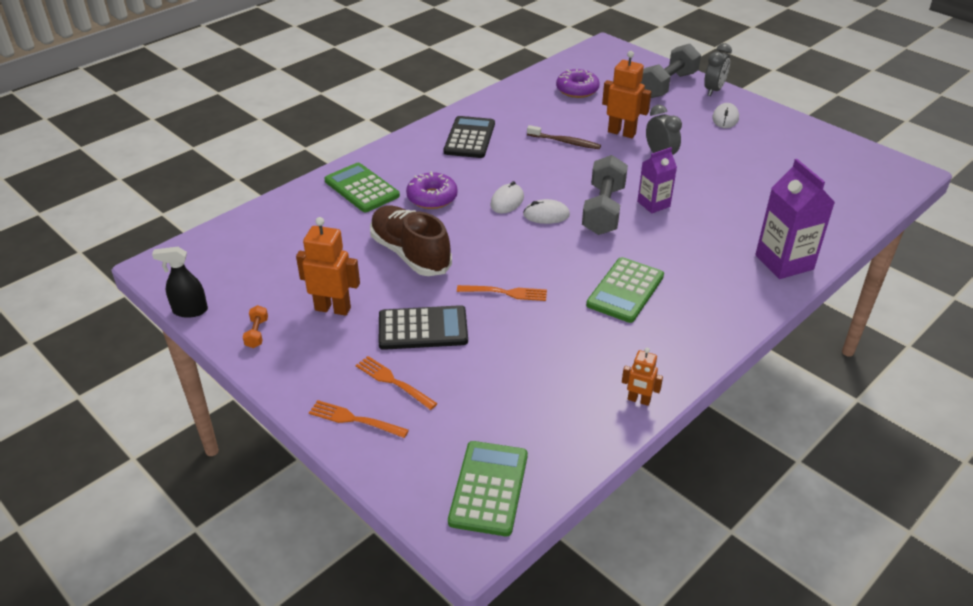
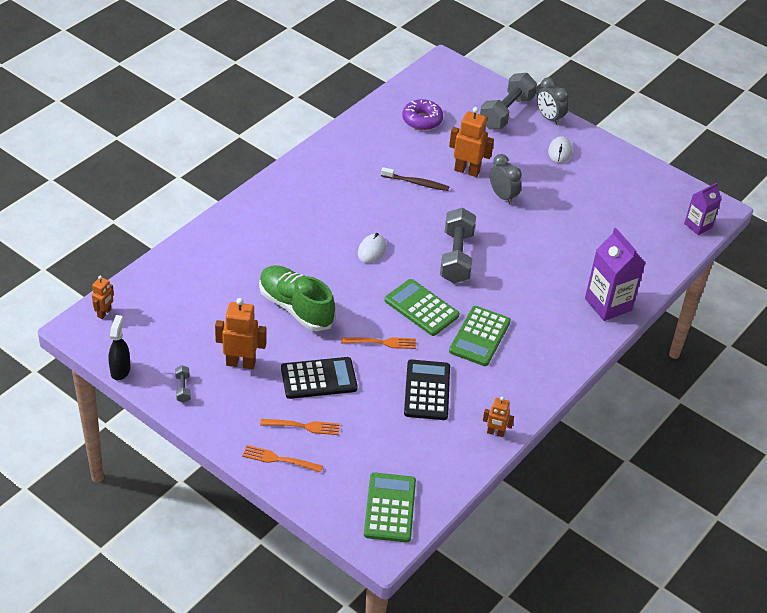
camera: 10 degrees left, 5 degrees up
black spray bottle [152,247,208,318] -> black spray bottle turned 105 degrees clockwise [108,315,130,380]
orange dumbbell [243,305,268,348] -> grey dumbbell [175,365,191,403]
green calculator [324,163,400,212] -> green calculator moved to [384,279,460,336]
orange fork [356,356,438,410] -> orange fork turned 150 degrees clockwise [260,419,340,435]
brown shoe [370,206,452,276] -> green shoe [259,265,335,331]
purple donut [406,171,458,209] -> none
black calculator [444,116,495,158] -> black calculator moved to [404,359,450,420]
white mouse [523,199,570,224] -> none
purple carton [637,147,677,213] -> purple carton moved to [684,183,721,235]
grey clock [704,43,732,96] -> grey clock turned 120 degrees clockwise [537,77,569,125]
none -> orange robot [92,276,114,319]

